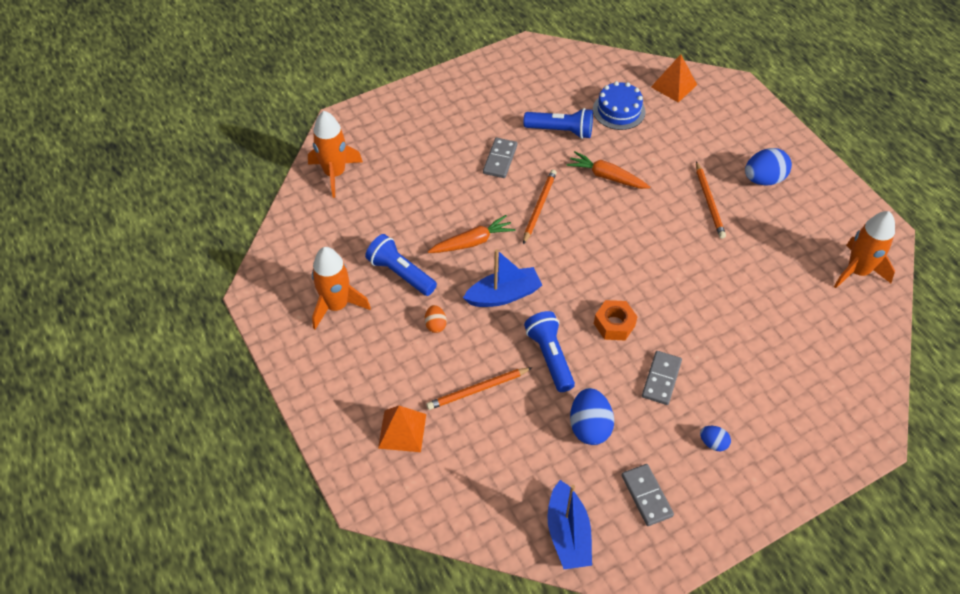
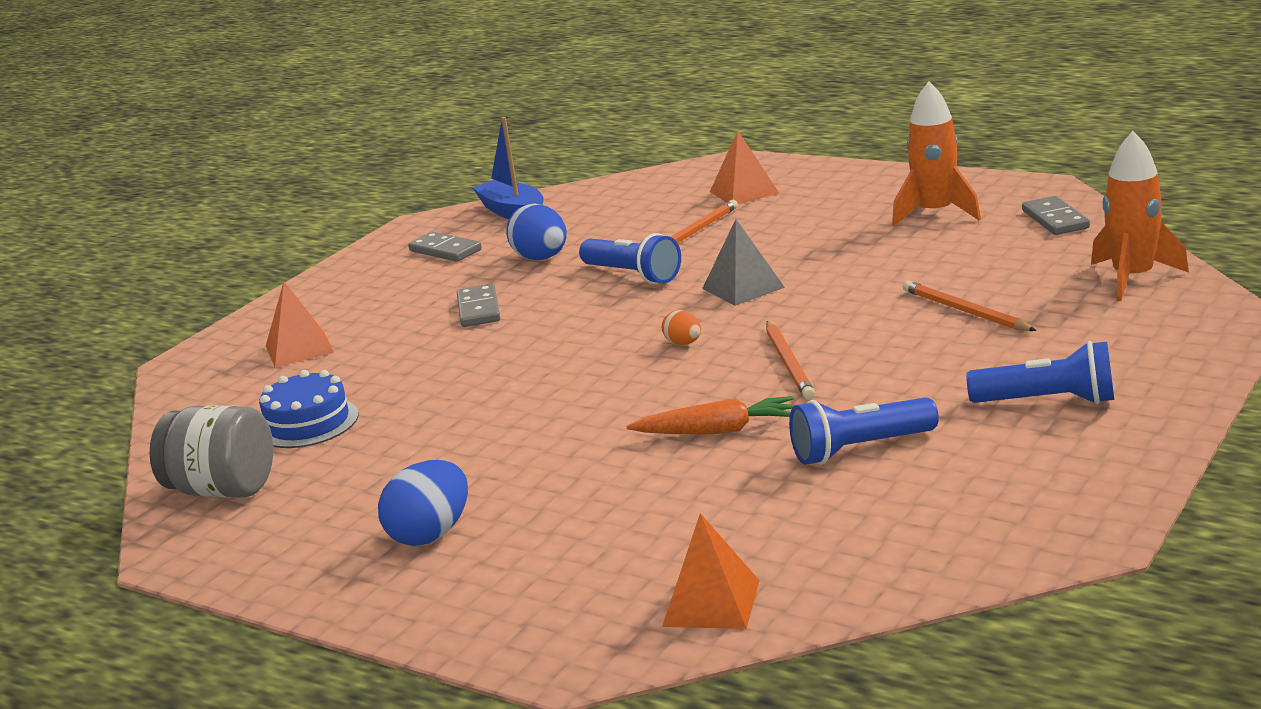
camera: 155 degrees right, 30 degrees down
blue flashlight [365,234,437,296] -> blue flashlight moved to [966,341,1114,404]
orange egg [425,305,447,333] -> orange egg moved to [662,310,701,345]
orange carrot [428,215,515,253] -> none
blue boat [463,249,542,307] -> grey pyramid [702,219,785,306]
grey domino [483,138,517,178] -> grey domino moved to [1022,196,1090,235]
blue cake [593,81,646,130] -> blue cake moved to [259,370,359,448]
orange nut [594,300,637,340] -> none
orange pencil [696,161,726,239] -> orange pencil moved to [903,281,1037,331]
blue egg [700,426,731,451] -> none
orange rocket [834,211,895,288] -> grey jar [149,405,273,498]
none -> orange pyramid [266,282,334,368]

